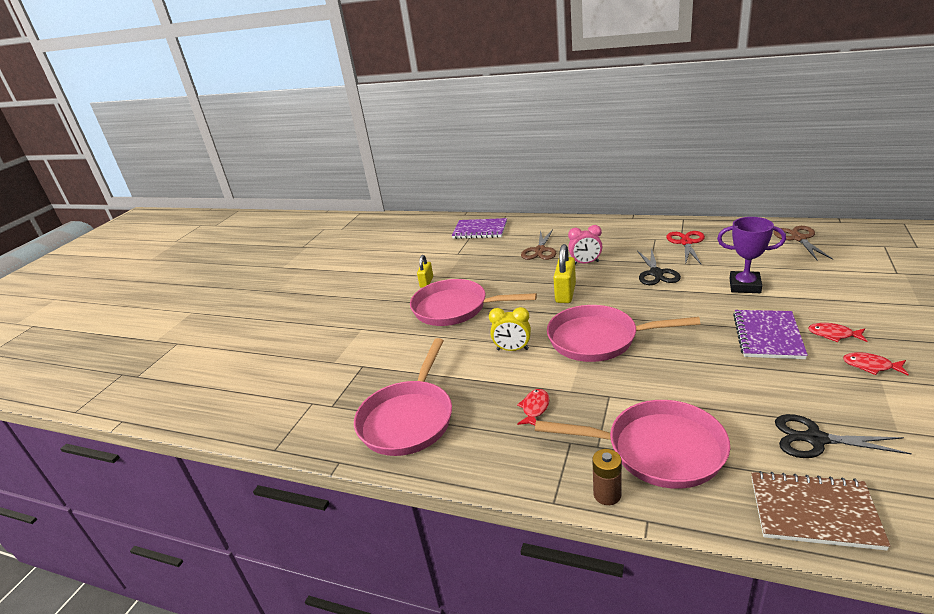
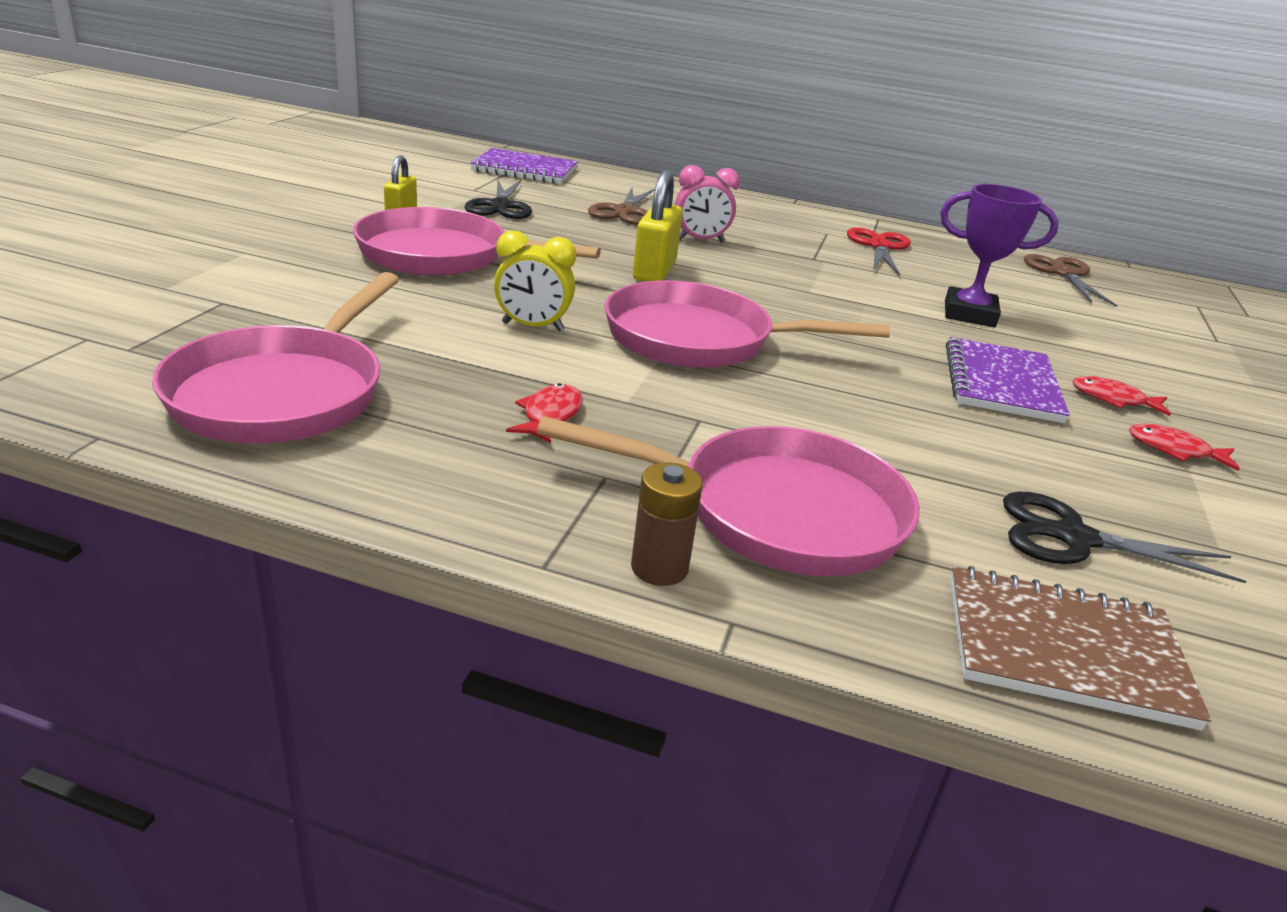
camera: 10 degrees left, 0 degrees up
black scissors [637,248,681,285] -> black scissors moved to [464,180,532,219]

